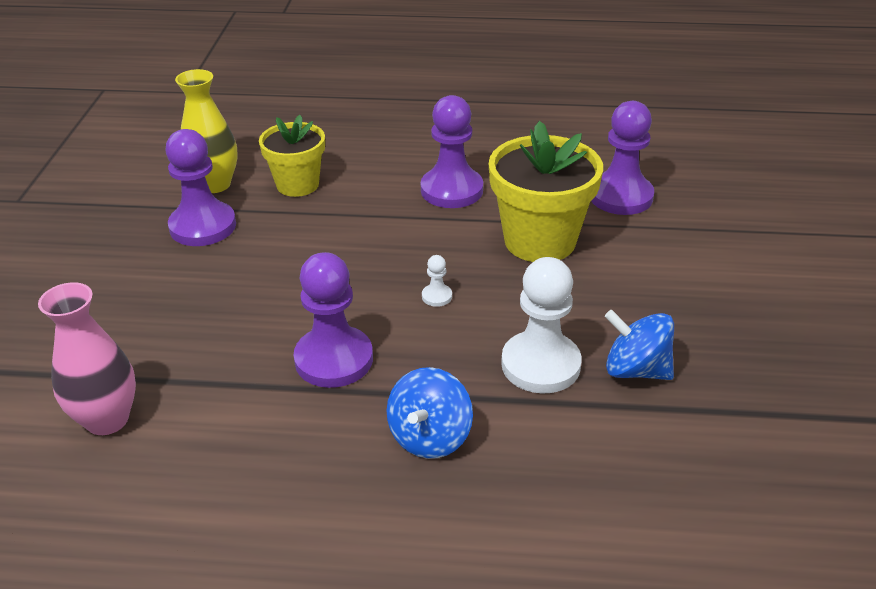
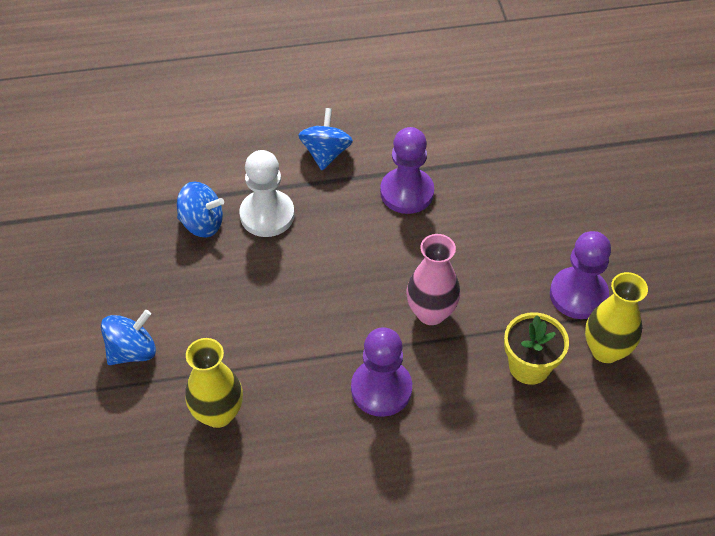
camera: 165 degrees right, 15 degrees up
pink vase [38,282,136,435] -> pink vase moved to [407,234,460,325]
white pawn [422,255,452,307] -> none
yellow flower pot [489,121,603,262] -> none
purple pawn [591,101,654,215] -> yellow vase [185,338,243,428]
none -> blue spinning top [101,310,156,365]

